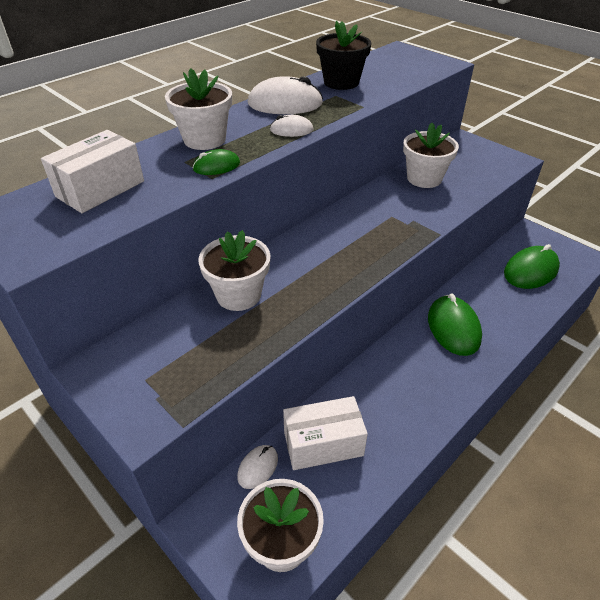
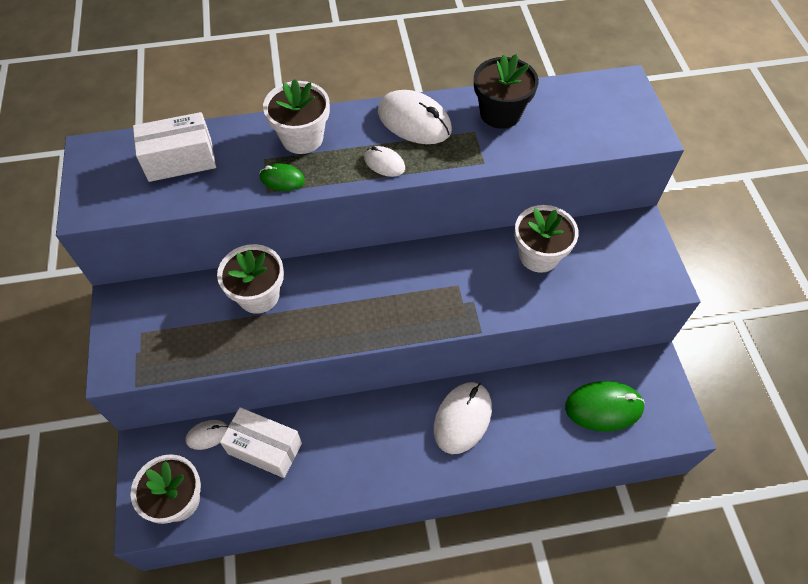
camera: 35 degrees right, 15 degrees up
green mouse [428,294,482,356] -> white mouse [434,382,492,454]

